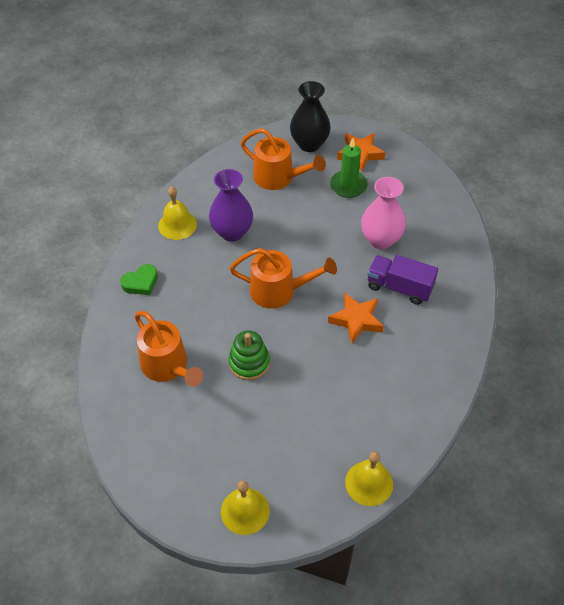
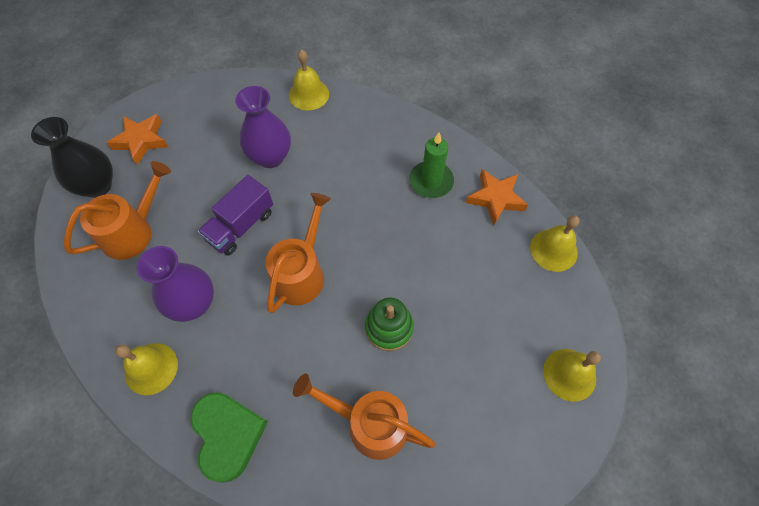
camera: 75 degrees left, 10 degrees up
green heart [120,264,158,295] -> green heart [191,392,268,483], size x1.61
orange watering can [134,311,203,386] -> orange watering can turned 135 degrees counterclockwise [293,374,436,460]
orange star [328,293,384,343] -> orange star moved to [466,169,528,225]
green candle [330,138,368,198] -> green candle moved to [409,133,454,198]
pink vase [361,177,406,249] -> purple vase [235,86,291,168]
purple truck [367,255,438,305] -> purple truck moved to [198,175,273,255]
none -> yellow bell [289,49,329,111]

